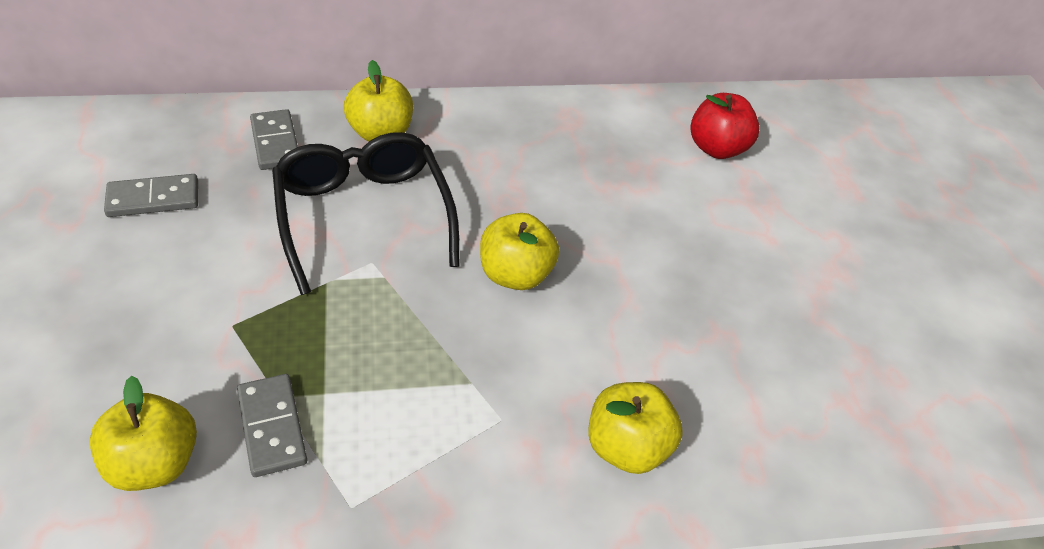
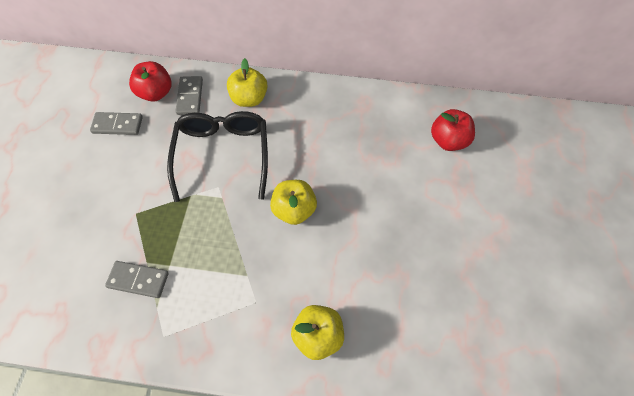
camera: 20 degrees right, 15 degrees up
yellow apple [89,376,197,491] -> none
grey domino [237,374,307,477] -> grey domino turned 75 degrees counterclockwise [105,261,169,298]
none -> red apple [129,61,172,102]

